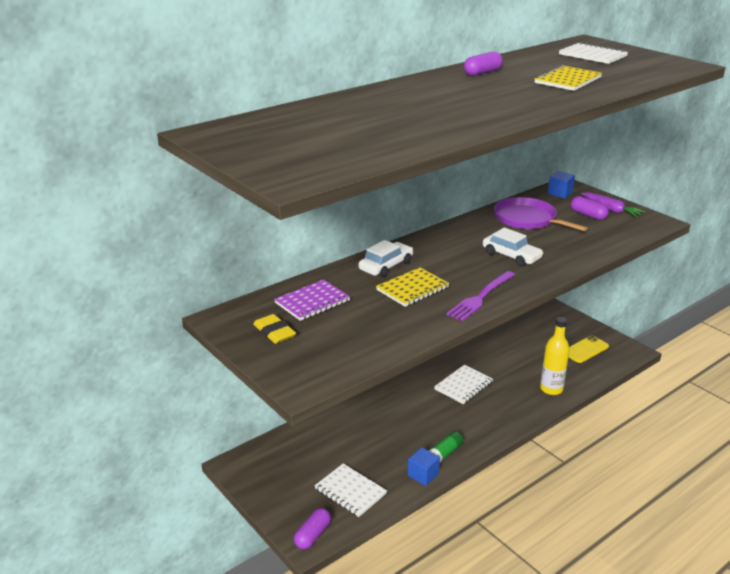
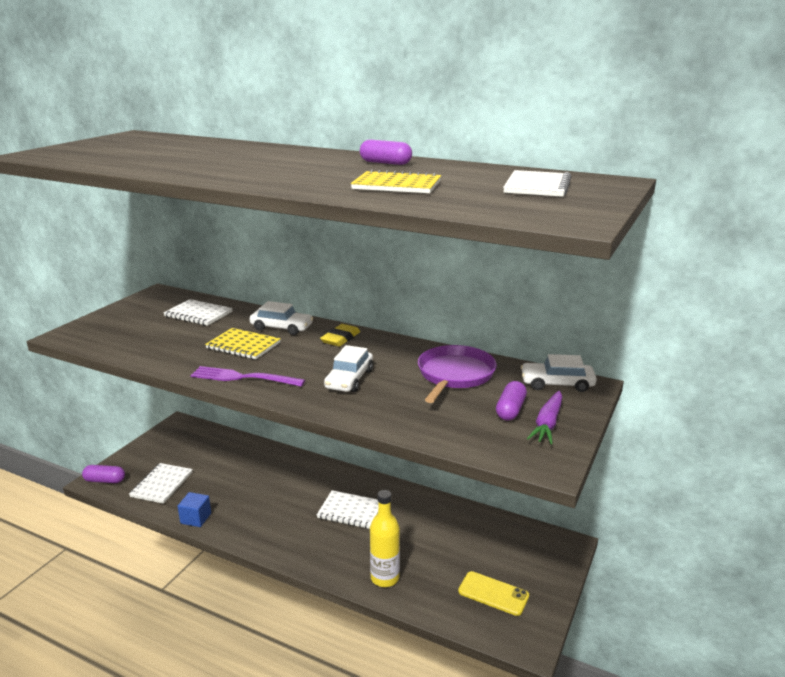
camera: 65 degrees right, 5 degrees down
yellow eraser [253,314,296,344] -> yellow eraser moved to [320,324,360,347]
purple notebook [274,280,350,321] -> white notebook [164,299,233,326]
green glue stick [429,431,463,462] -> none
blue cube [548,171,575,199] -> white car [521,354,597,392]

